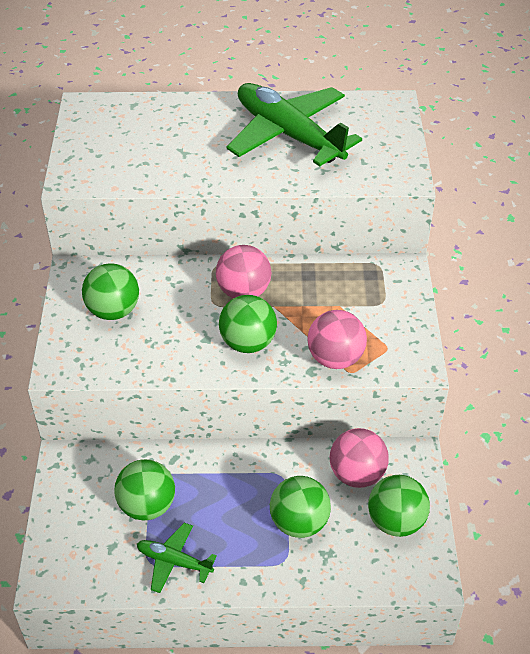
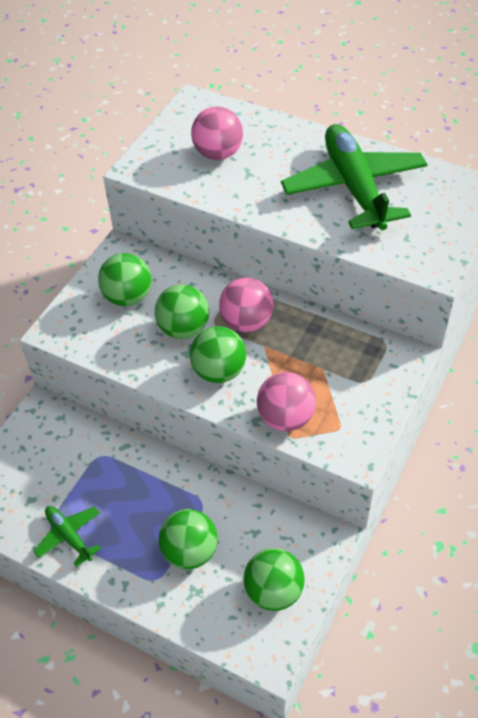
camera: 30 degrees right, 5 degrees up
green ball [114,459,175,520] -> green ball moved to [155,284,209,339]
pink ball [330,428,389,488] -> pink ball moved to [191,106,243,160]

